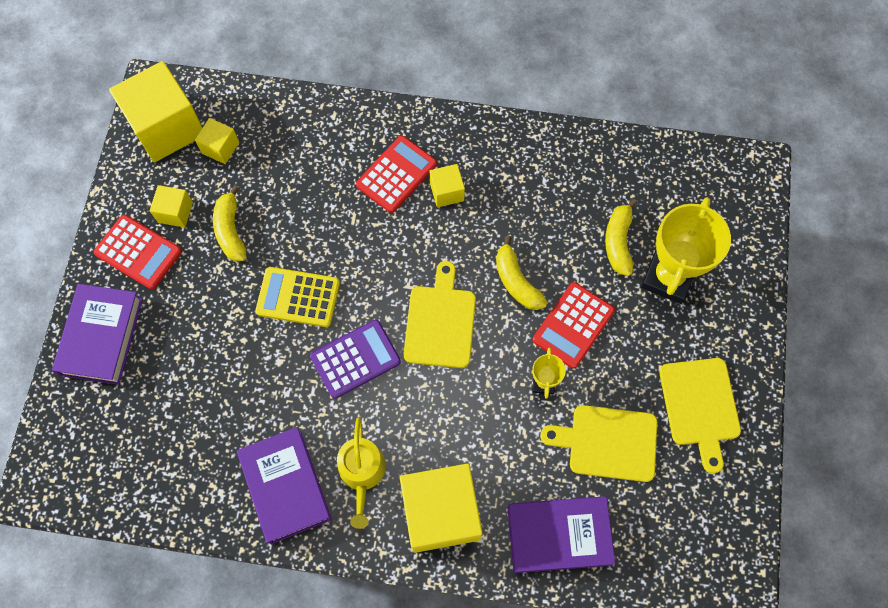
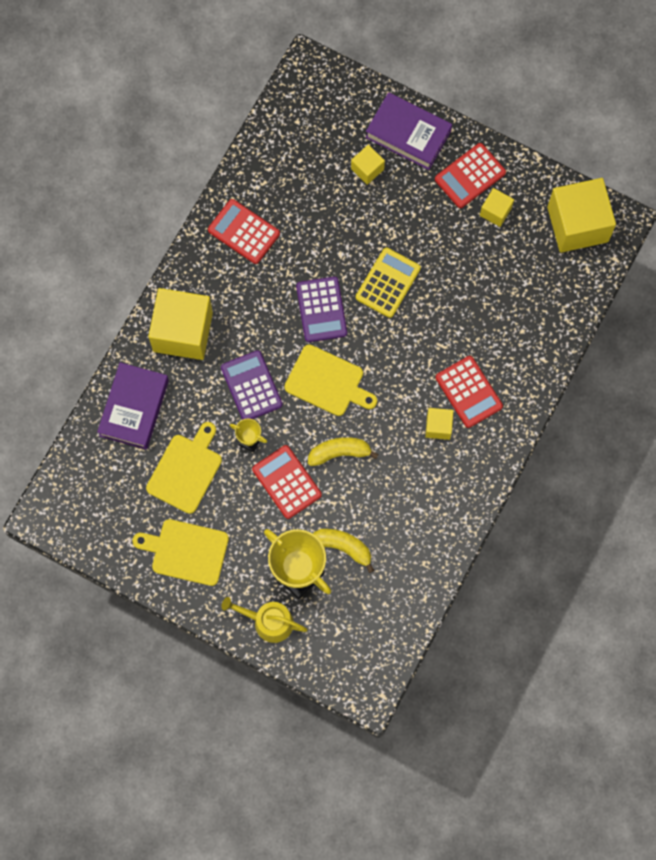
camera: 110 degrees right, 5 degrees up
yellow cube [195,118,239,164] -> yellow cube moved to [351,145,385,185]
yellow banana [213,185,247,262] -> none
purple book [237,427,332,544] -> red calculator [208,199,280,264]
yellow watering can [337,418,386,529] -> yellow watering can moved to [221,597,308,643]
none -> purple calculator [221,350,282,420]

